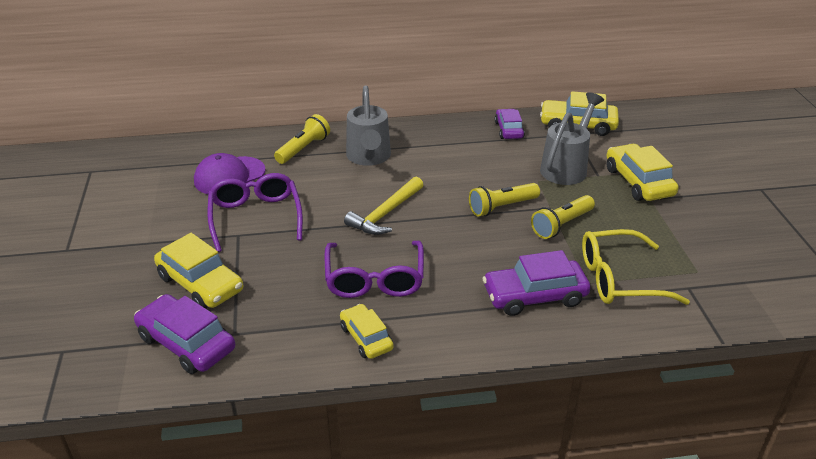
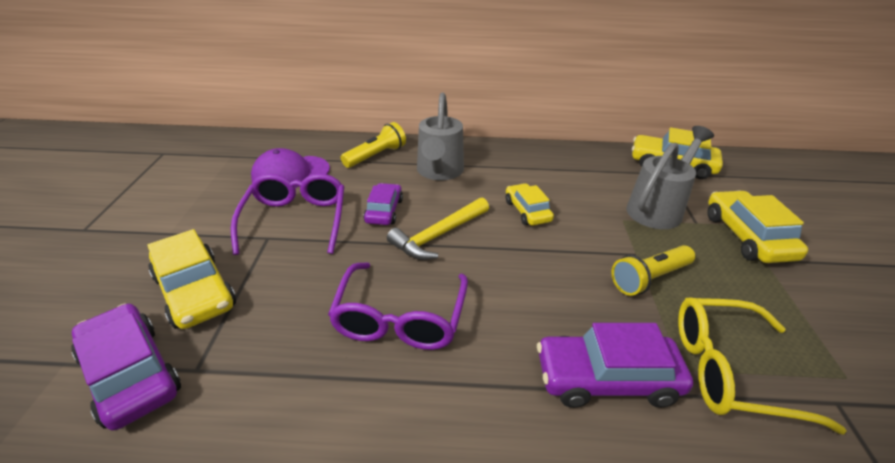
camera: 10 degrees right, 0 degrees up
yellow car [340,304,394,359] -> yellow car moved to [506,183,554,226]
yellow flashlight [469,183,540,217] -> none
purple car [495,109,525,139] -> purple car moved to [363,183,403,225]

